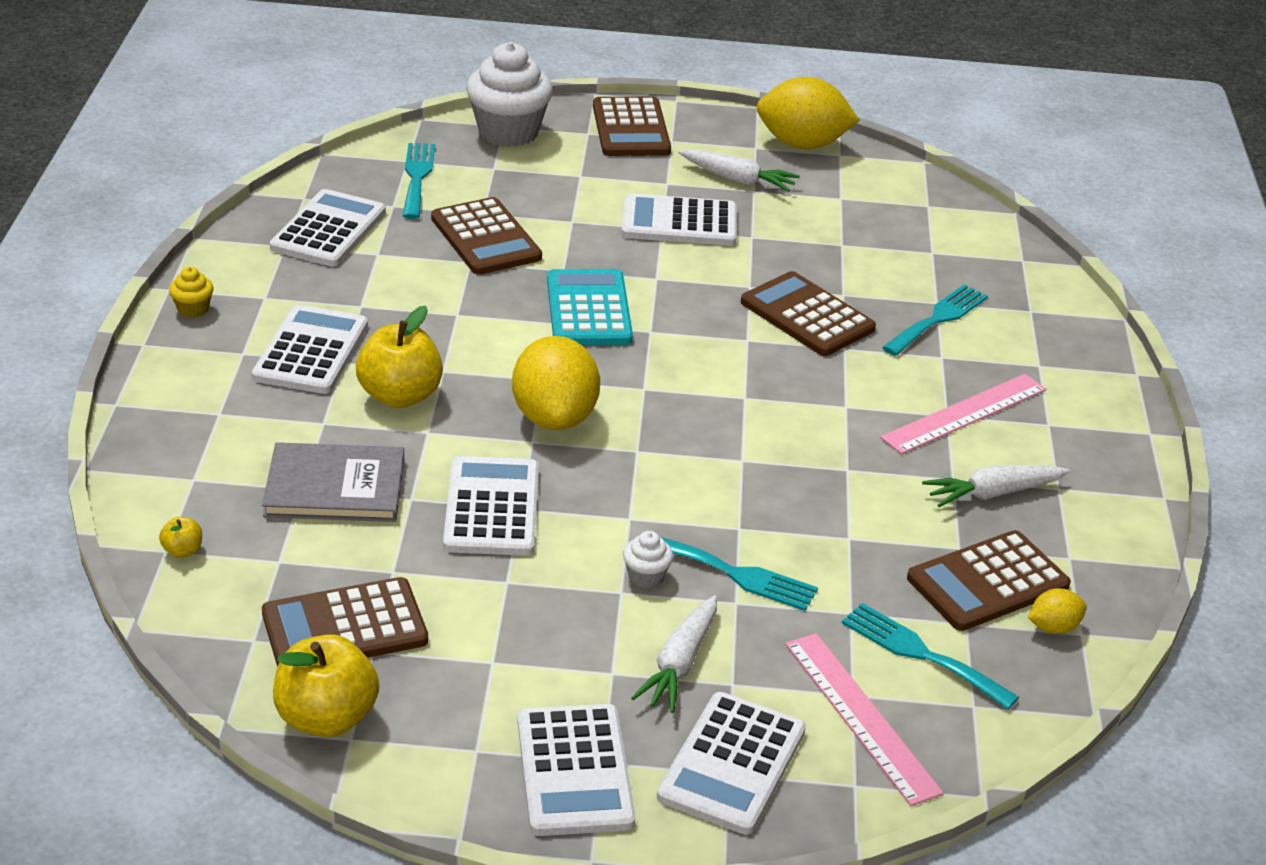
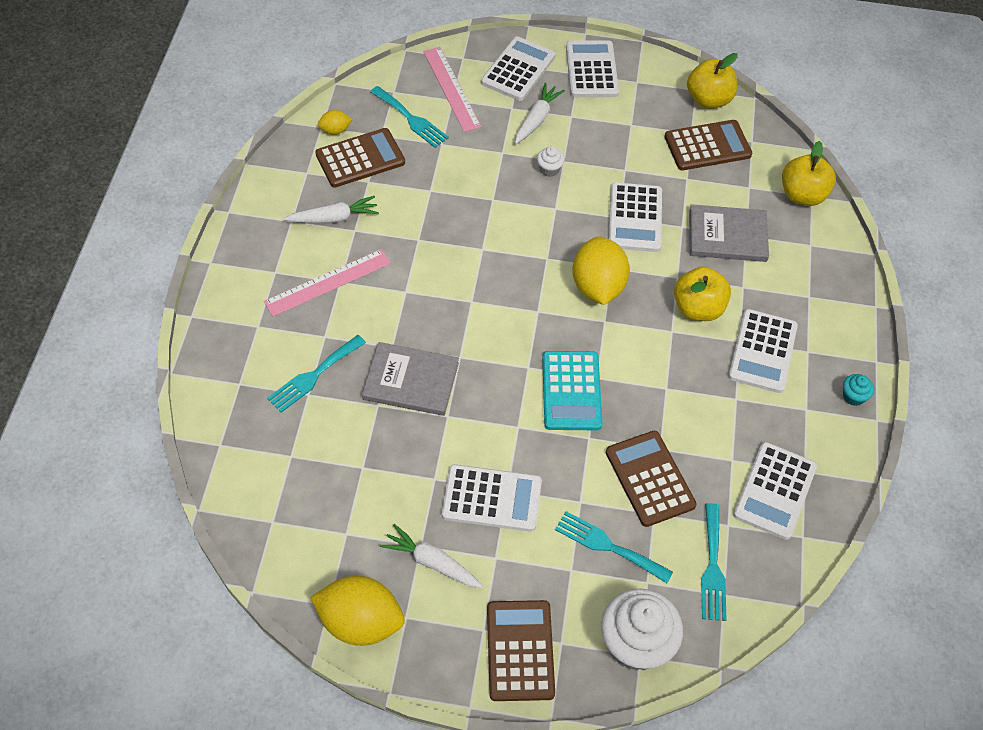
camera: 175 degrees left, 20 degrees up
yellow apple [159,517,202,558] -> yellow apple [782,141,836,206], size x2.25
yellow cupcake [169,267,213,318] -> turquoise cupcake [843,374,874,406]
turquoise fork [659,536,818,611] -> turquoise fork moved to [555,511,673,583]
brown calculator [741,271,876,356] -> grey book [362,342,459,416]

